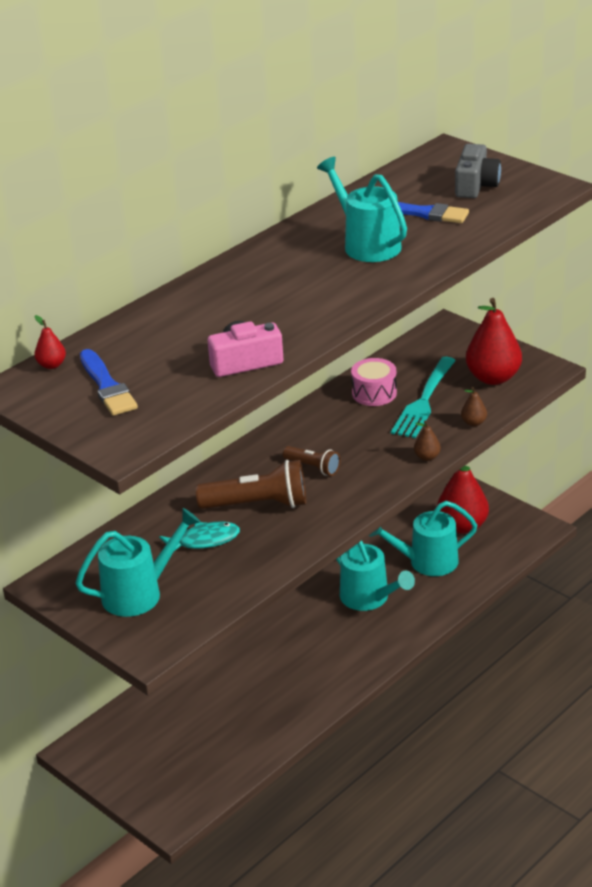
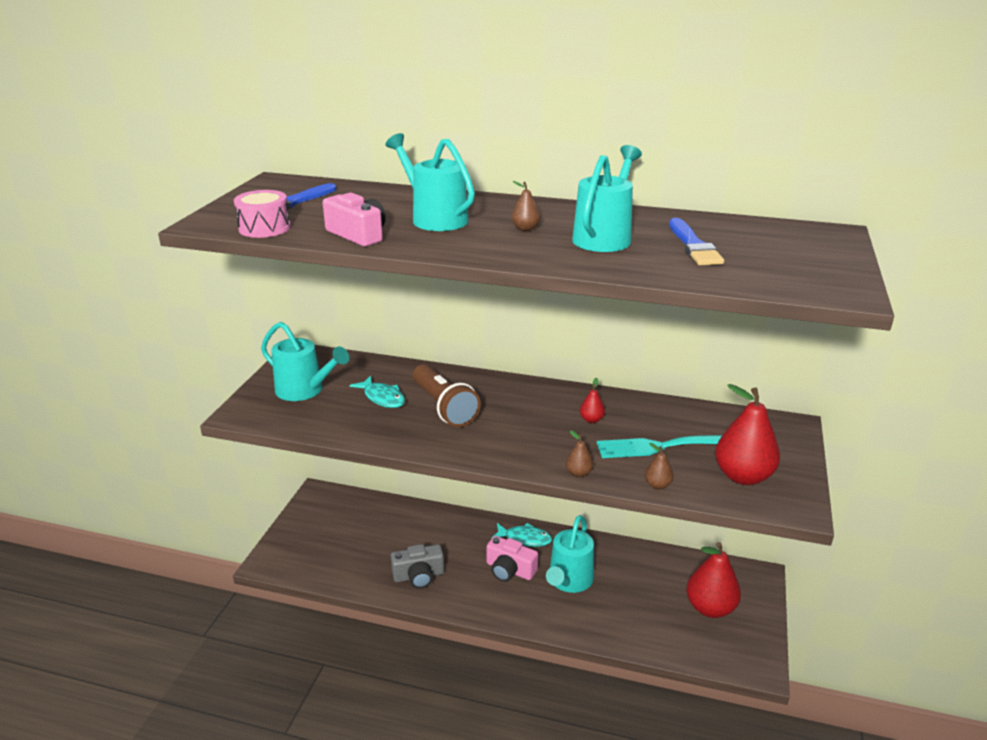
camera: 60 degrees right, 5 degrees down
red pear [34,315,66,369] -> red pear moved to [580,378,605,423]
brown flashlight [283,446,340,476] -> none
pink drum [351,358,397,406] -> pink drum moved to [234,190,290,238]
turquoise watering can [369,501,478,576] -> turquoise watering can moved to [385,133,475,231]
grey camera [455,144,501,198] -> grey camera moved to [391,544,444,589]
none -> pink camera [486,536,538,582]
none -> turquoise fish [491,523,552,547]
none -> brown pear [512,181,540,231]

